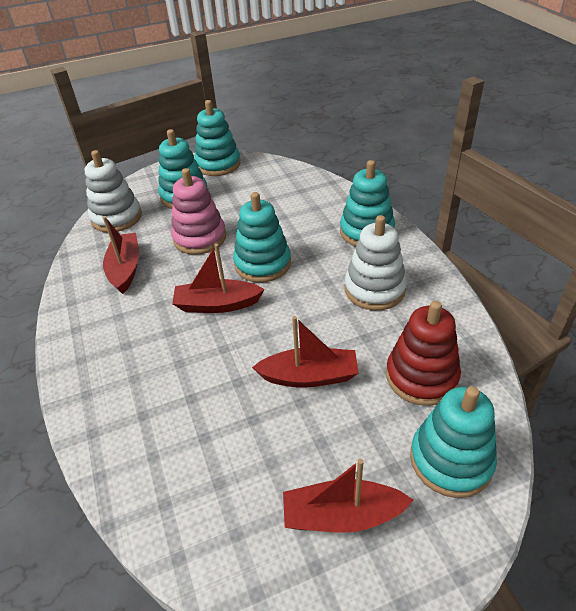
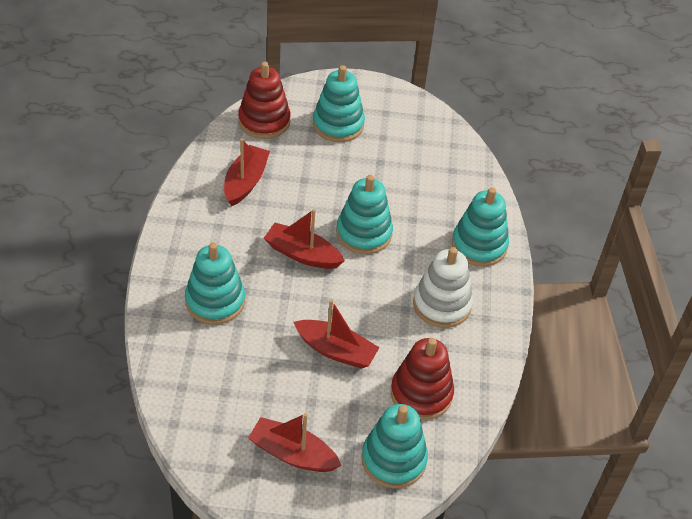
camera: 20 degrees right, 5 degrees up
white stacking toy [85,150,142,232] -> red stacking toy [238,62,290,139]
pink stacking toy [171,168,226,255] -> none
turquoise stacking toy [194,100,241,176] -> turquoise stacking toy moved to [185,242,245,325]

